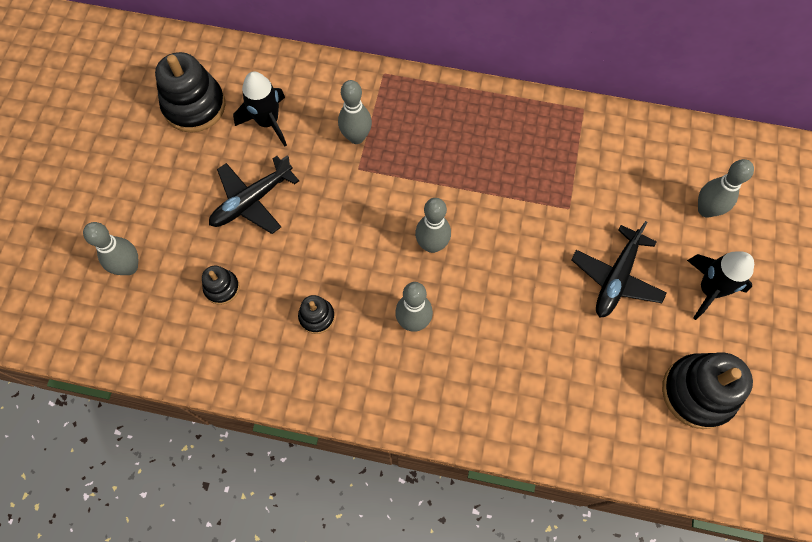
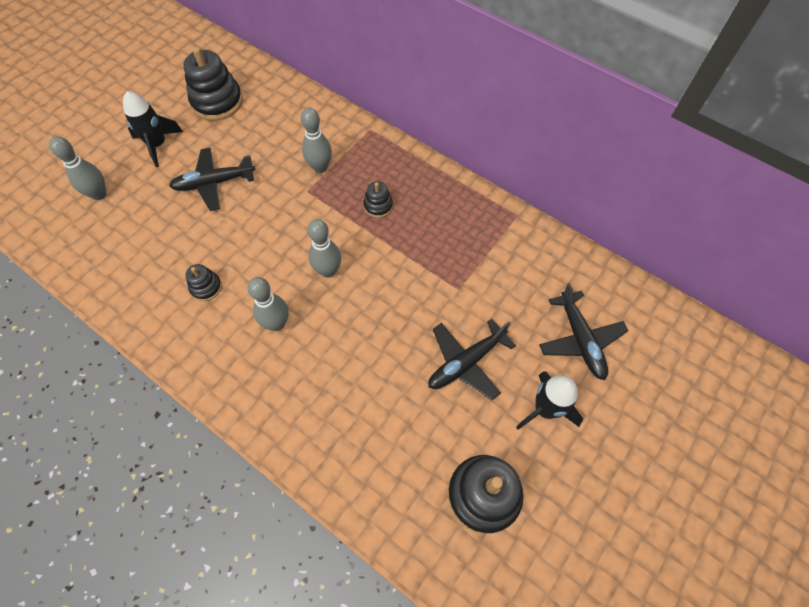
camera: 25 degrees right, 5 degrees down
black stacking toy [202,265,240,305] -> black stacking toy moved to [363,181,393,218]
black rocket [233,72,287,147] -> black rocket moved to [123,91,183,167]
grey bowling pin [698,159,754,218] -> black plane [539,283,628,380]

